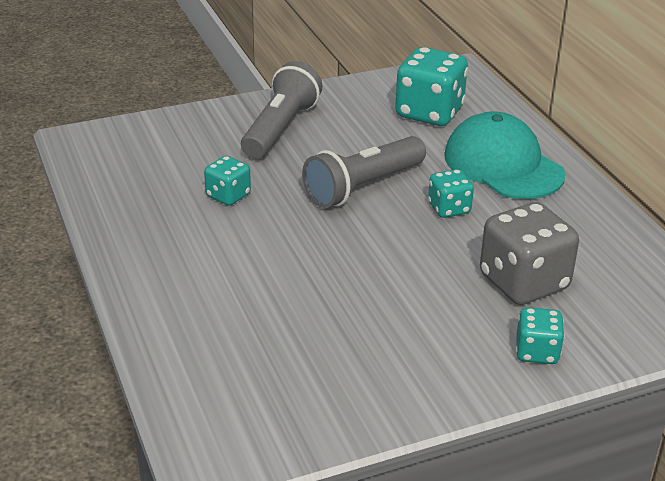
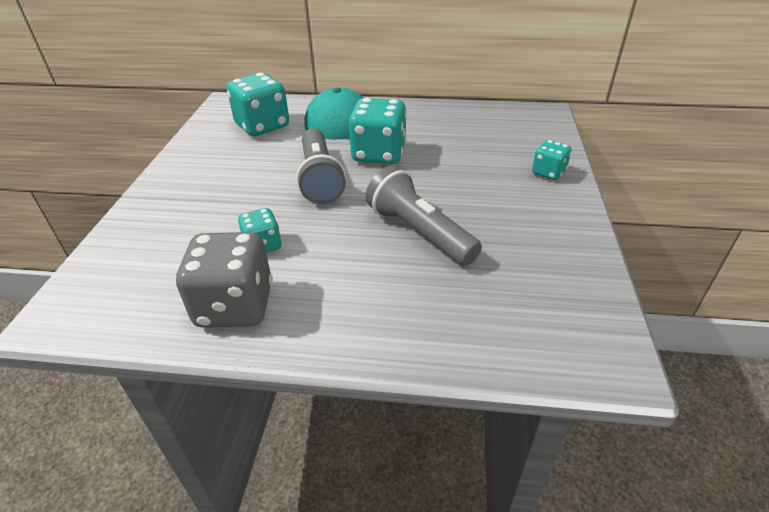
camera: 60 degrees left, 5 degrees up
grey flashlight [241,61,322,159] -> grey flashlight moved to [366,166,482,266]
turquoise dice [428,169,474,218] -> turquoise dice [349,98,407,164], size x1.84
grey dice [480,202,579,305] -> grey dice moved to [176,232,273,328]

